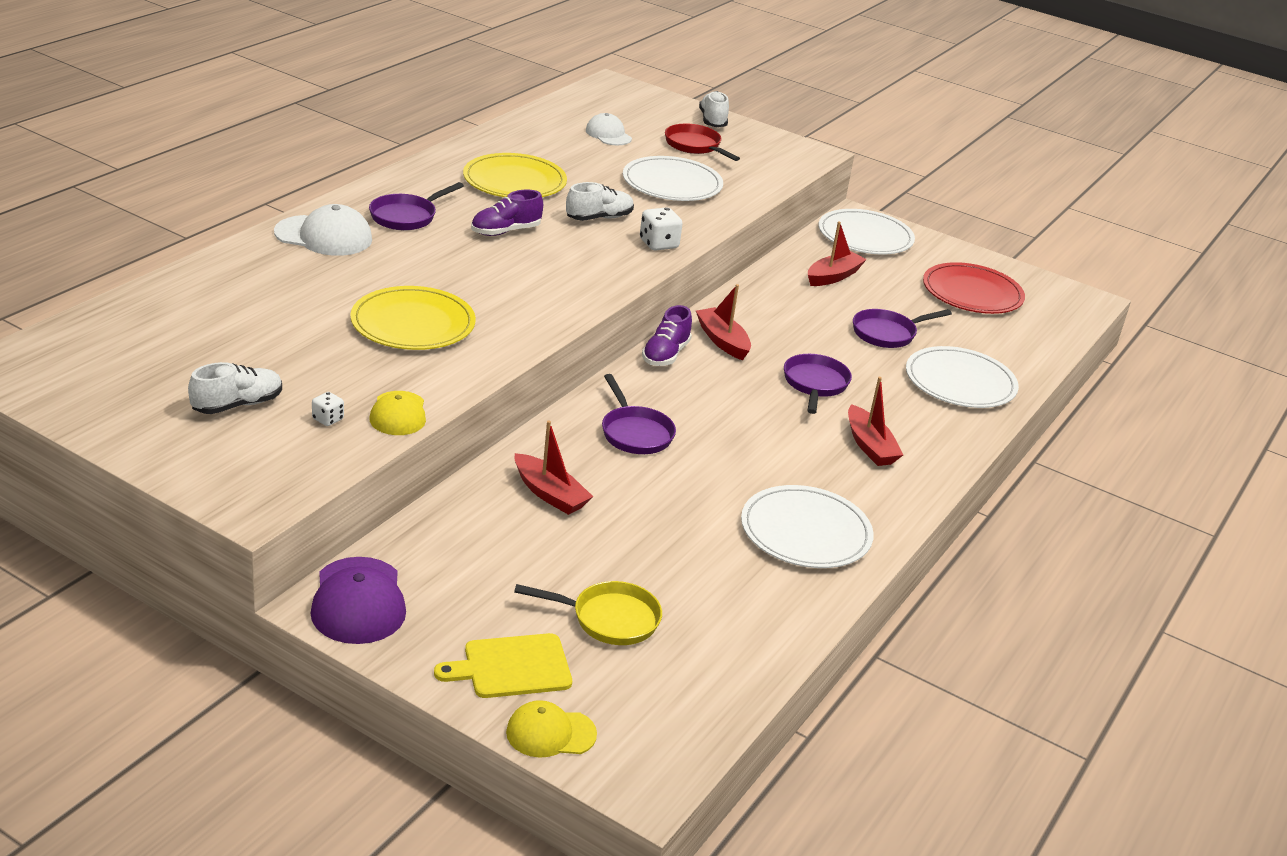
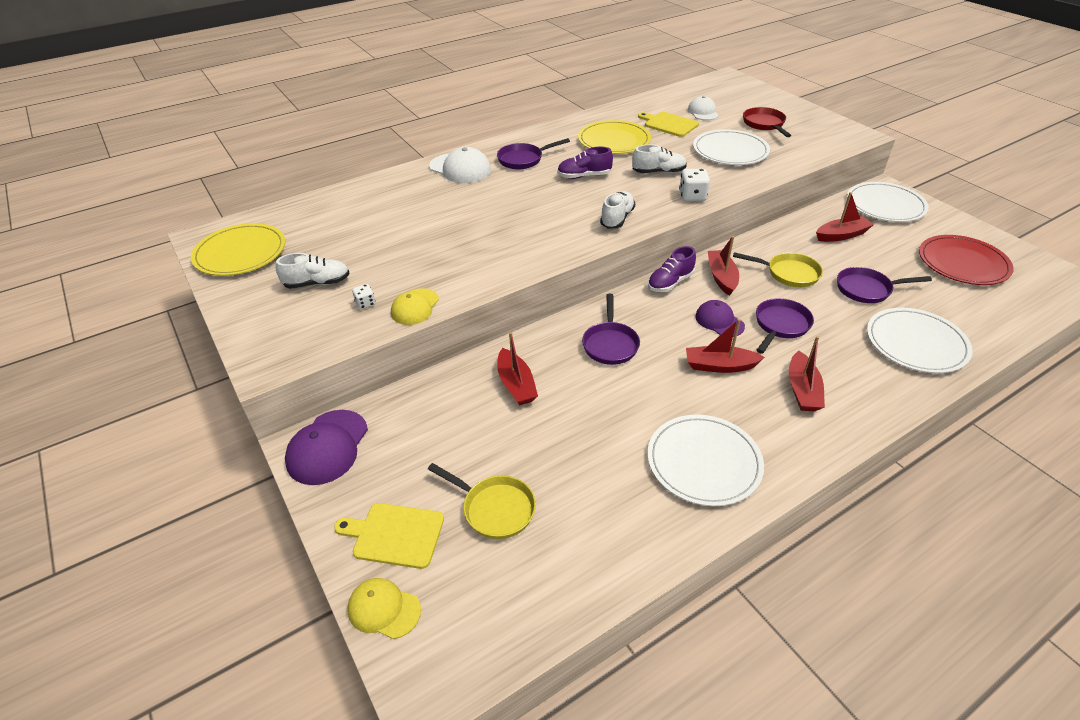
camera: 30 degrees right, 10 degrees up
yellow plate [350,286,476,350] -> yellow plate moved to [191,223,285,276]
white shoe [699,91,729,127] -> white shoe moved to [600,191,635,229]
none -> yellow cutting board [638,112,699,137]
none -> red boat [686,319,765,373]
none -> purple cap [695,300,745,337]
none -> yellow pan [733,252,823,287]

